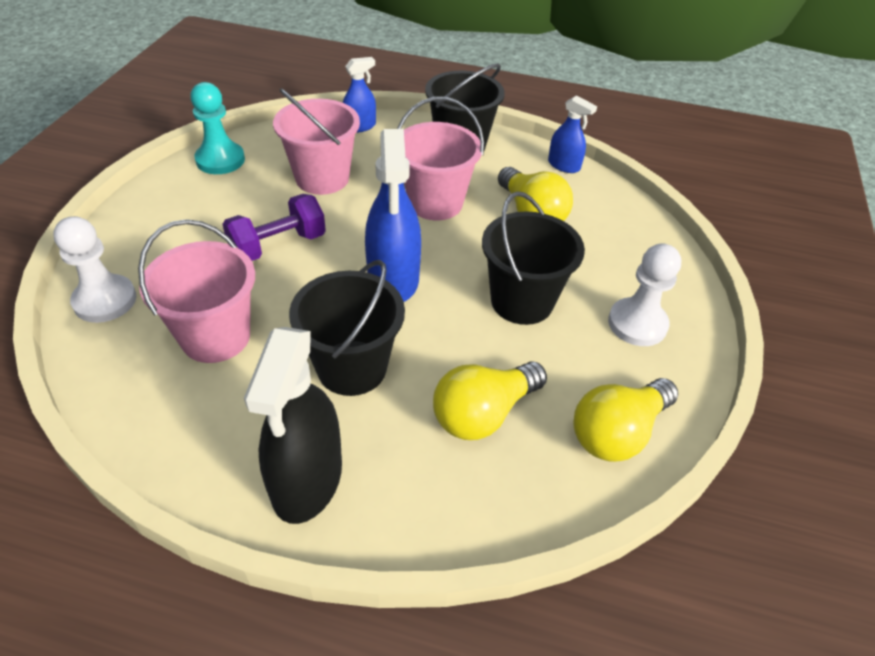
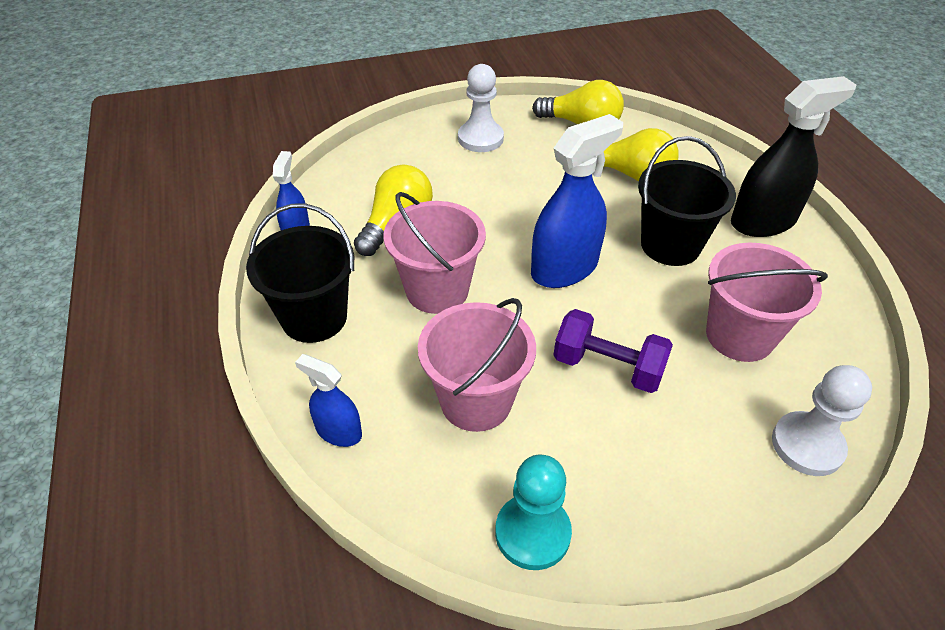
camera: 120 degrees left, 0 degrees up
black bucket [482,191,585,325] -> none

